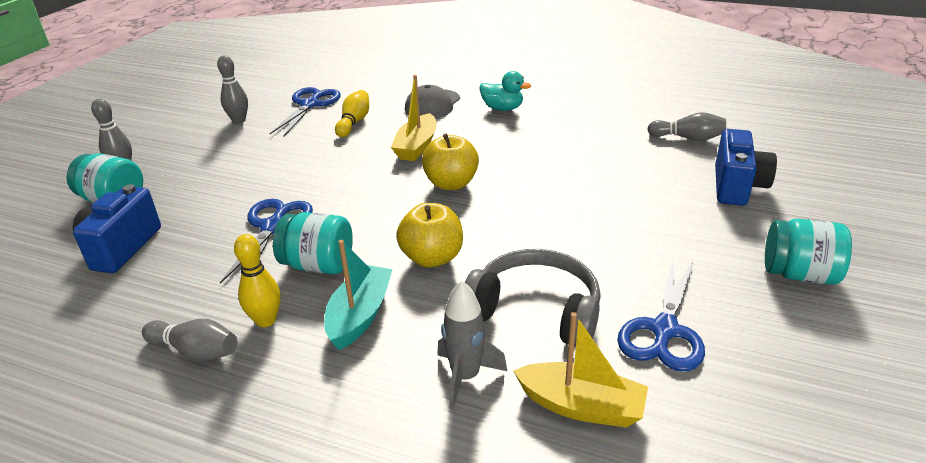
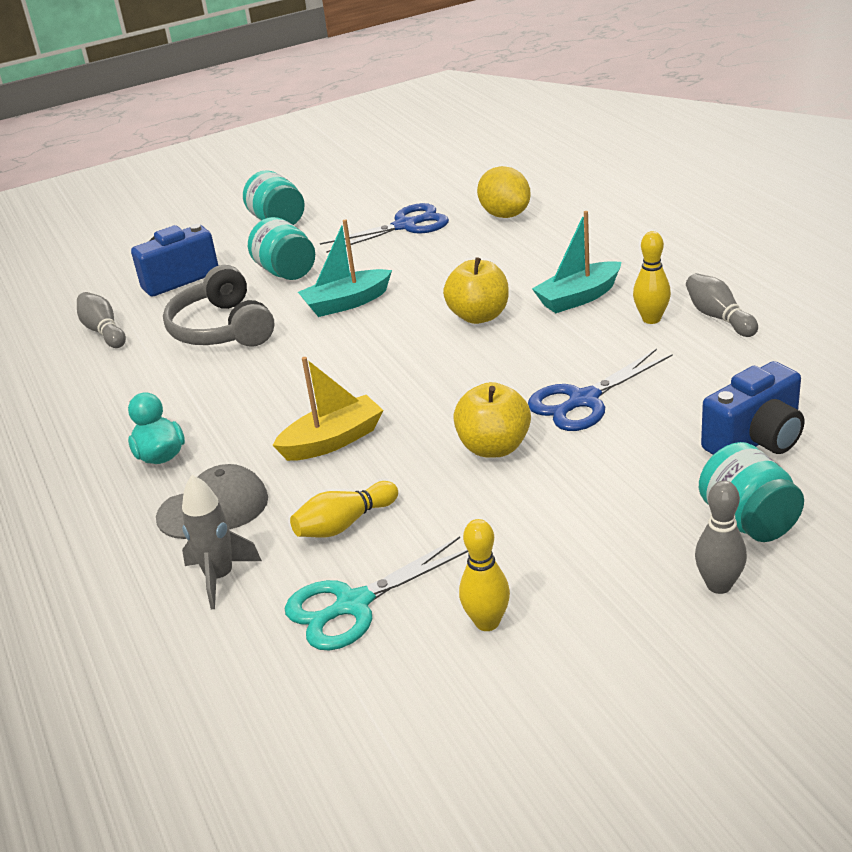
camera: 135 degrees left, 0 degrees up
grey bowling pin [217,55,248,124] -> yellow bowling pin [459,519,510,631]
blue scissors [270,87,341,137] -> turquoise scissors [285,536,468,651]
turquoise jar [273,212,353,274] -> turquoise jar moved to [248,217,315,280]
yellow apple [422,133,479,190] -> yellow apple moved to [453,382,531,458]
grey rocket [437,280,507,409] -> grey rocket moved to [182,475,262,609]
grey headphones [465,249,601,346] -> grey headphones moved to [163,265,274,347]
yellow boat [513,312,648,428] -> yellow lemon [477,166,531,218]
none -> turquoise boat [298,219,392,317]

